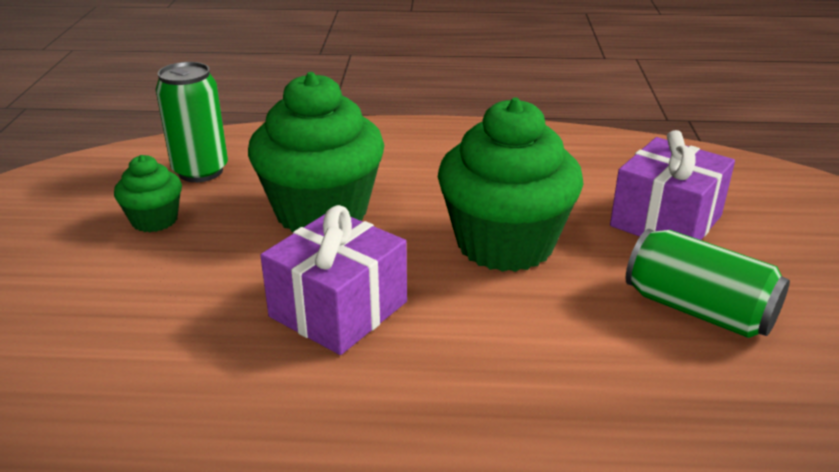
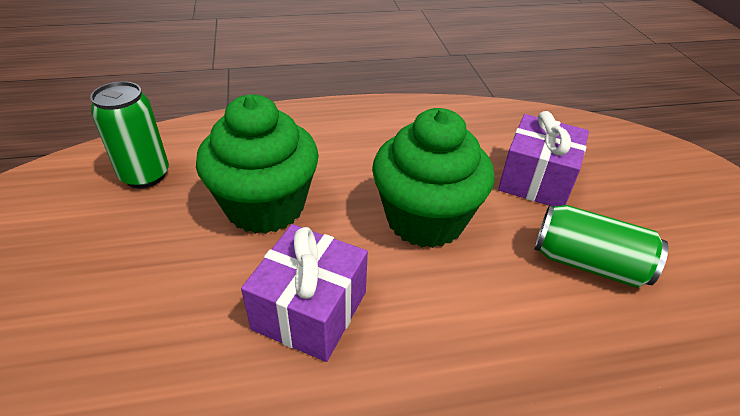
camera: 15 degrees left, 10 degrees up
green cupcake [114,155,182,232] -> none

